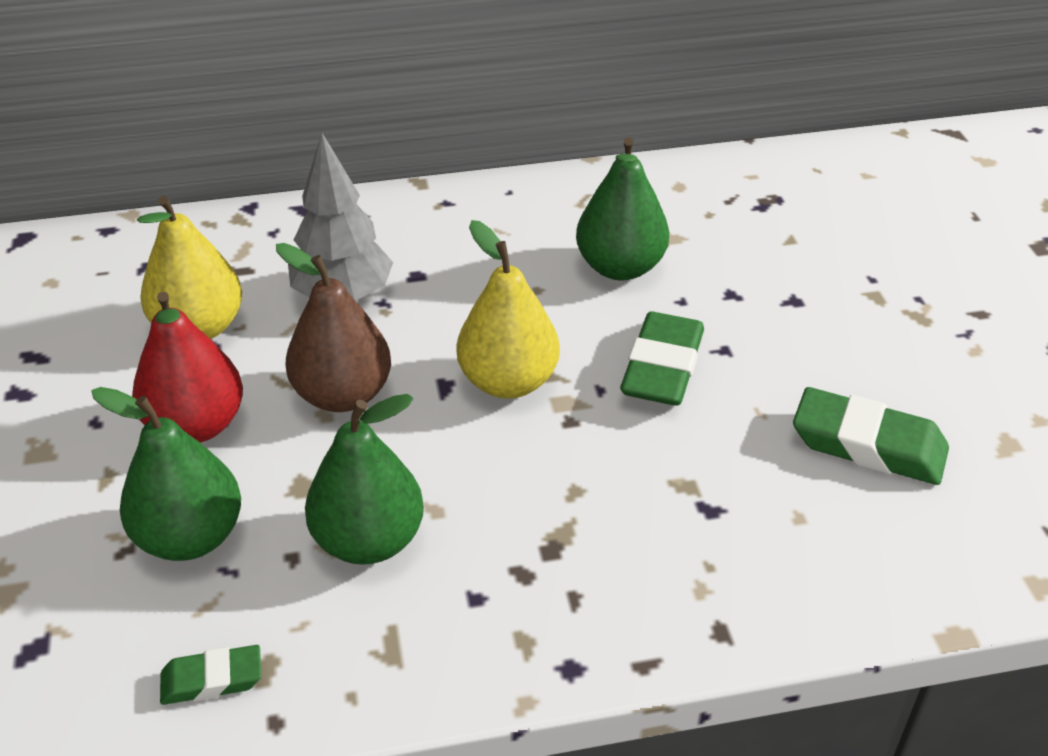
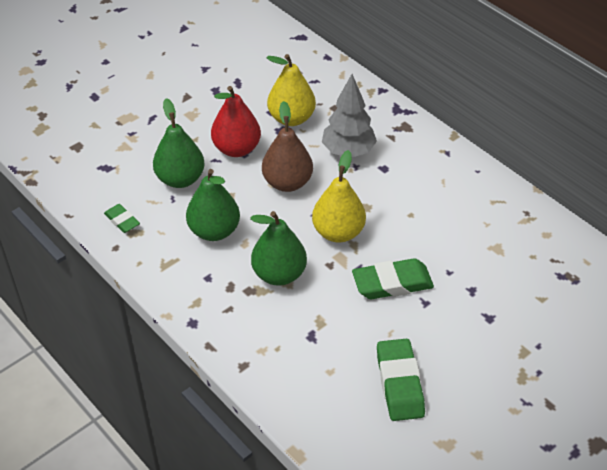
camera: 60 degrees right, 5 degrees up
green pear [576,138,669,281] -> green pear moved to [250,211,307,286]

